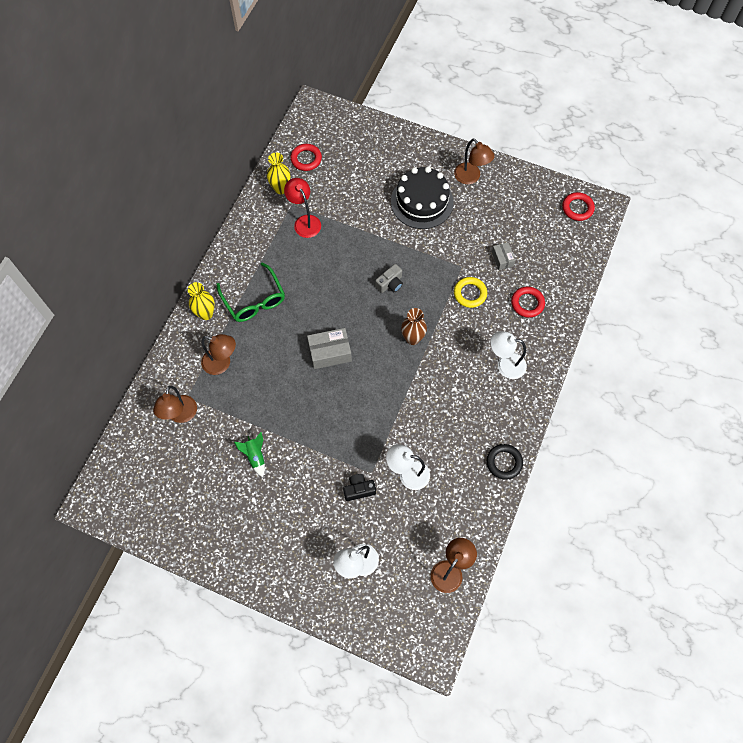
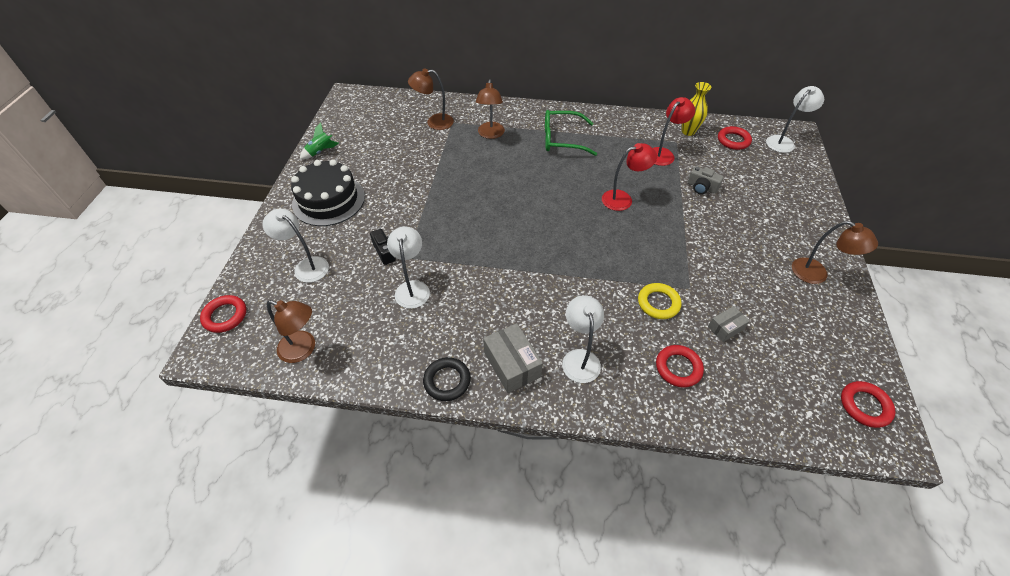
camera: 75 degrees right, 15 degrees down
yellow vase [188,282,215,320] -> none
green glasses [216,262,285,322] -> green glasses turned 45 degrees clockwise [545,110,597,156]
green rocket [234,432,265,477] -> green rocket moved to [300,122,339,159]
grey box [307,328,352,369] -> grey box moved to [483,323,543,393]
grey camera [375,264,403,293] -> grey camera moved to [688,166,724,194]
black cake [391,167,454,229] -> black cake moved to [291,159,365,226]
brown vase [401,308,427,345] -> none
brown lamp [454,139,495,184] -> brown lamp turned 90 degrees counterclockwise [792,221,878,284]
none -> red ring [200,295,246,333]
none -> red lamp [602,143,657,211]
none -> white lamp [766,86,824,153]

